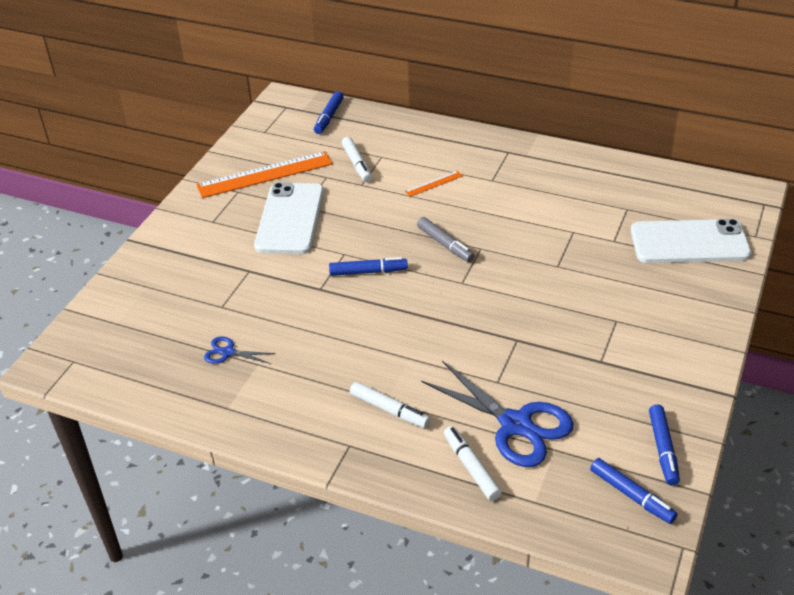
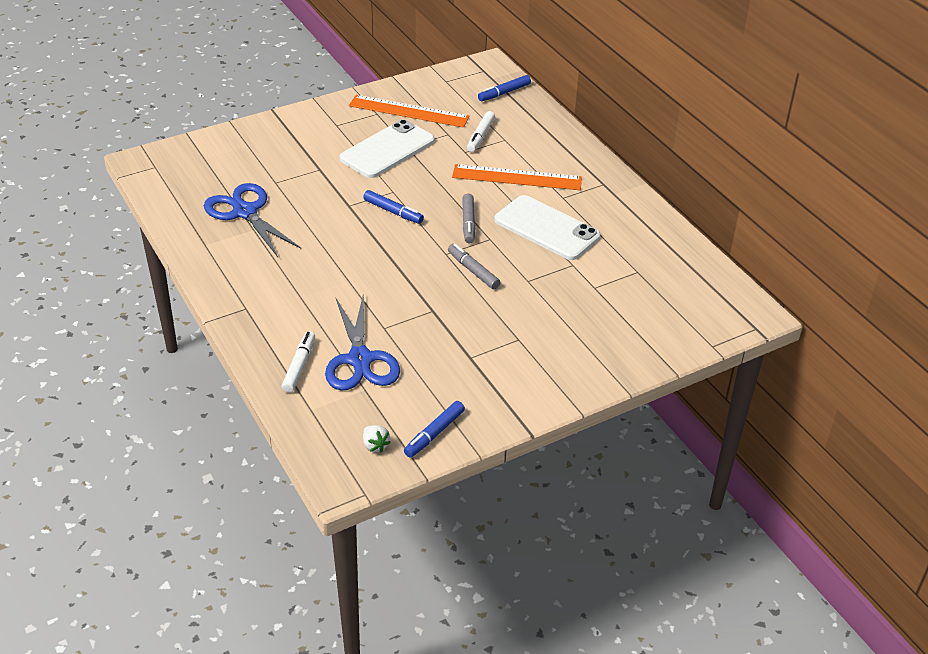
camera: 35 degrees right, 0 degrees up
blue scissors [204,336,275,364] -> blue scissors [204,183,301,257], size x2.15
white marker [350,382,430,428] -> none
orange ruler [405,171,463,197] -> orange ruler [452,164,582,190], size x2.23
blue marker [590,458,678,524] -> white strawberry [363,425,391,452]
white phone [631,219,752,263] -> white phone moved to [494,195,600,260]
none -> grey marker [448,244,500,289]

